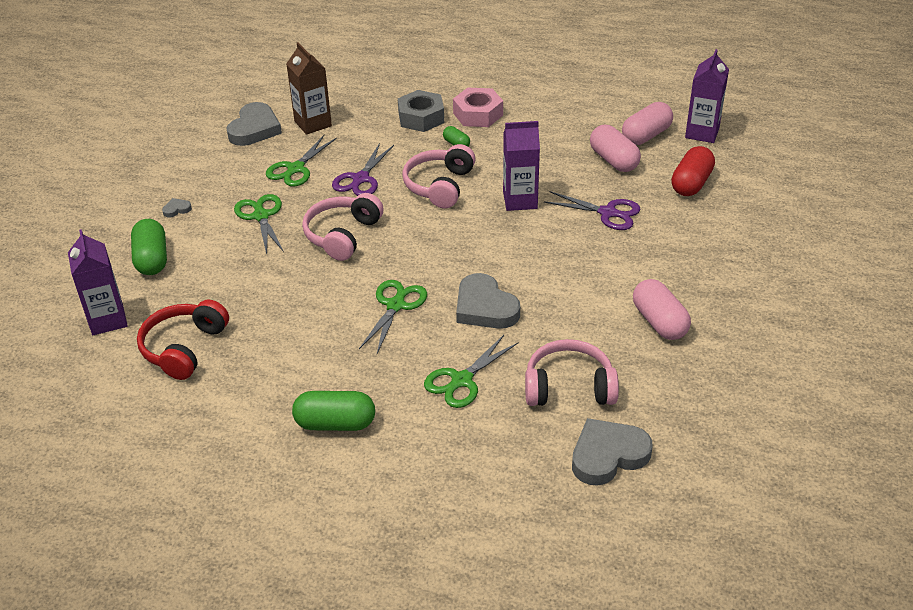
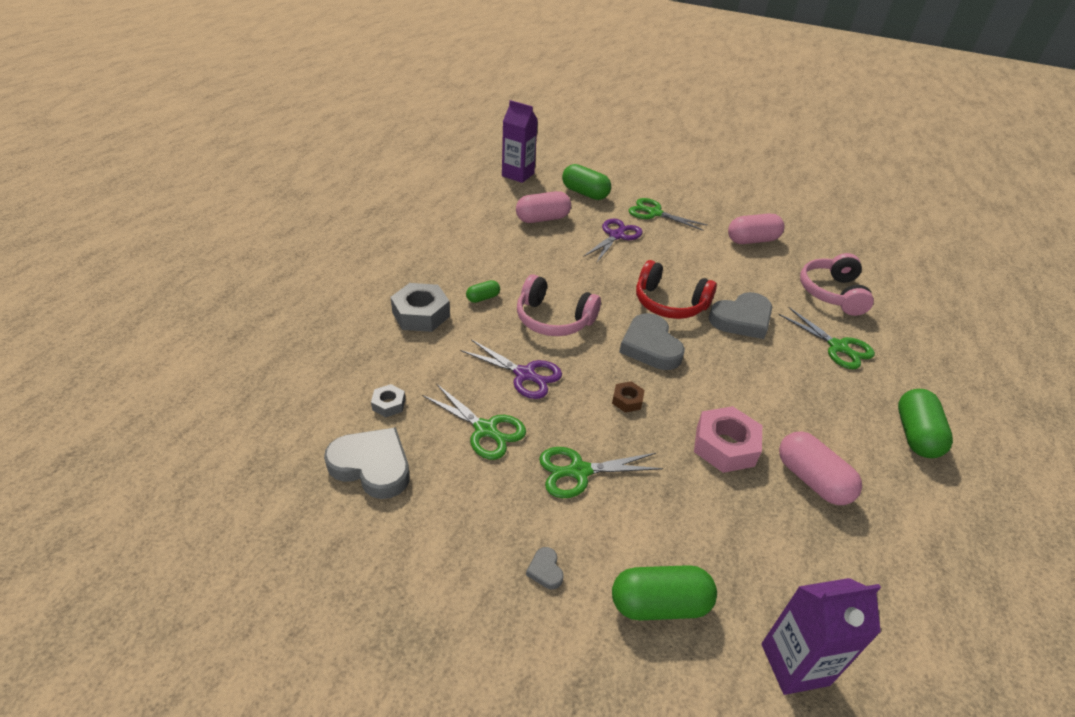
camera: 85 degrees left, 0 degrees up
red headphones [137,300,229,380] -> red headphones moved to [636,260,717,319]
brown carton [286,42,332,135] -> grey nut [371,384,405,417]
pink headphones [302,193,384,261] -> brown nut [612,381,645,413]
green scissors [359,280,427,353] -> green scissors moved to [629,198,708,231]
pink nut [453,88,503,127] -> pink nut moved to [694,406,762,473]
purple carton [503,121,540,211] -> none
grey heart [572,418,652,486] -> grey heart moved to [619,313,685,370]
pink capsule [622,102,673,145] -> pink capsule moved to [779,431,862,505]
red capsule [671,146,715,196] -> green capsule [562,164,611,200]

